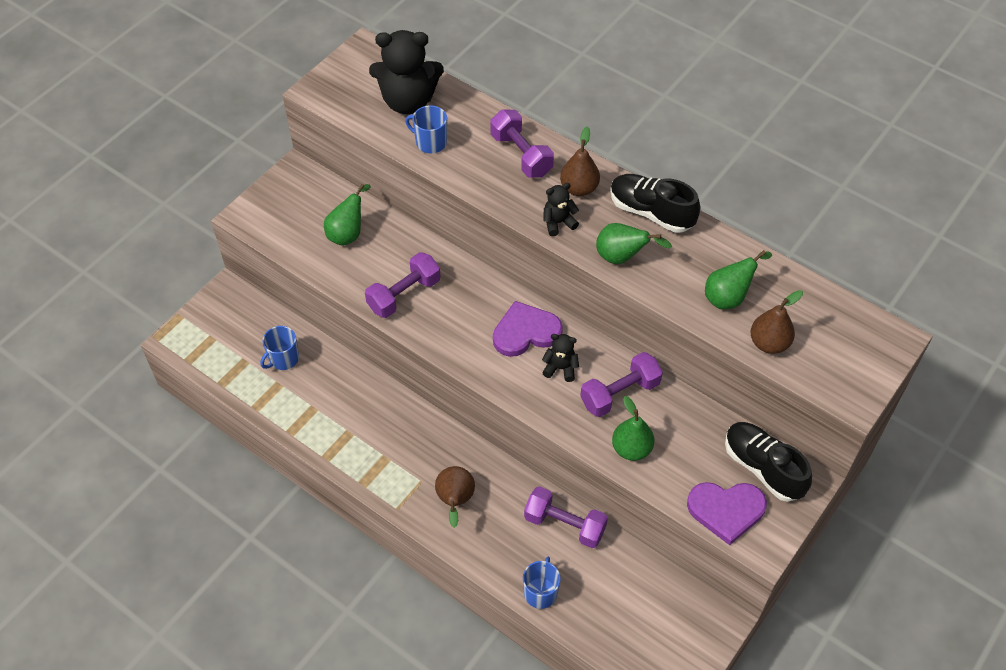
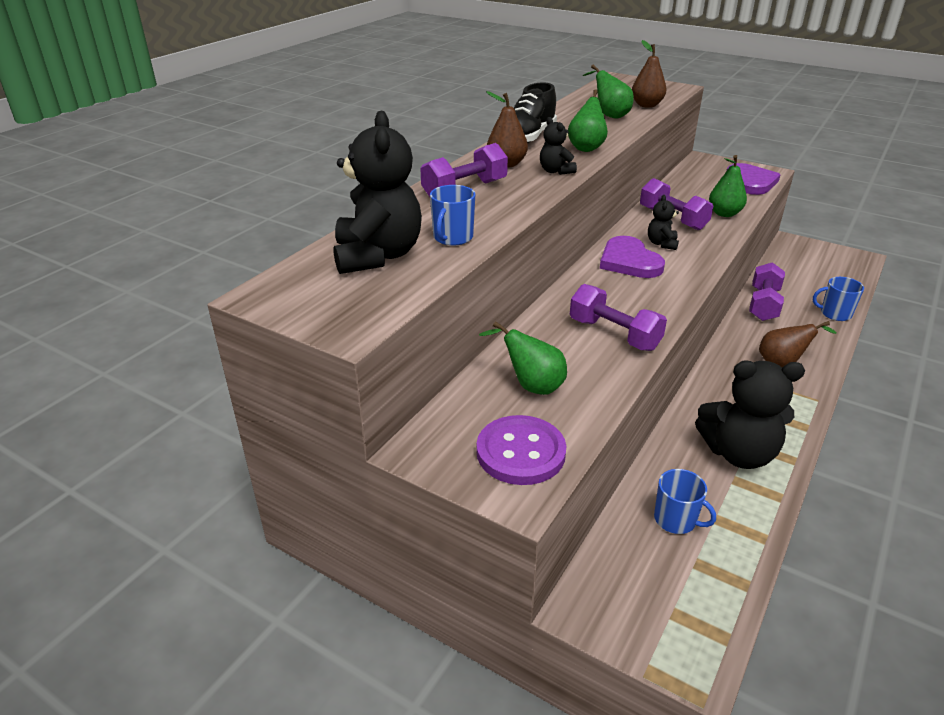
camera: 95 degrees left, 20 degrees down
black shoe [725,422,812,502] -> none
none -> purple button [477,415,566,485]
none -> black teddy bear [695,360,805,469]

